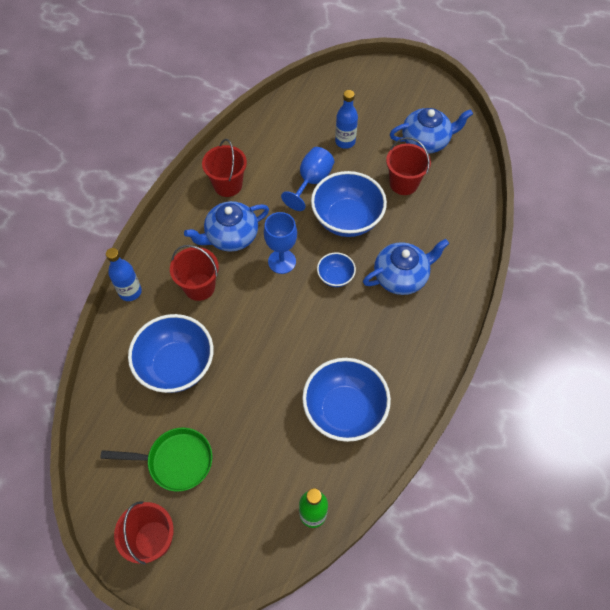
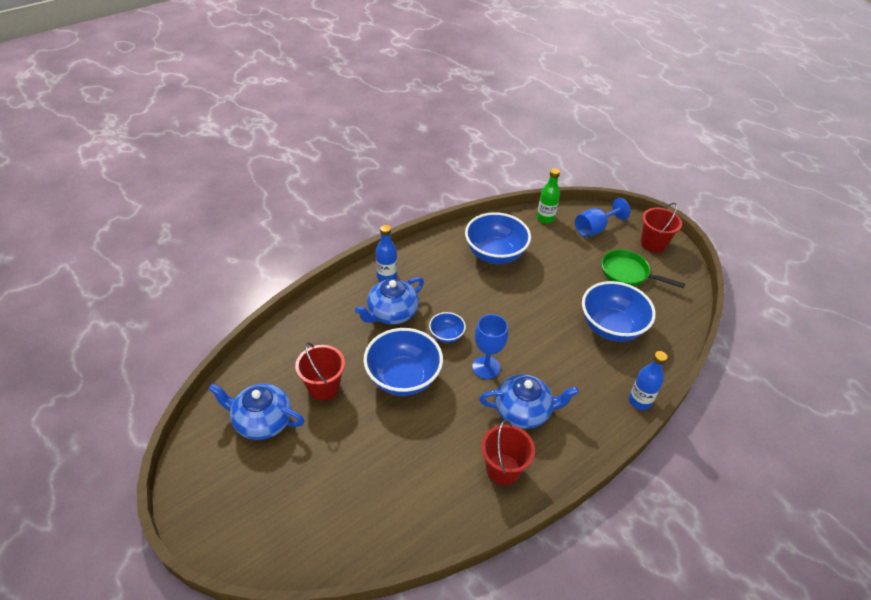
camera: 155 degrees left, 15 degrees down
red bucket [170,245,219,301] -> none
blue goblet [281,147,334,211] -> blue goblet moved to [575,198,631,237]
blue bottle [335,90,358,149] -> blue bottle moved to [376,225,397,281]
blue teapot [363,239,449,295] -> blue teapot turned 45 degrees counterclockwise [355,277,424,325]

